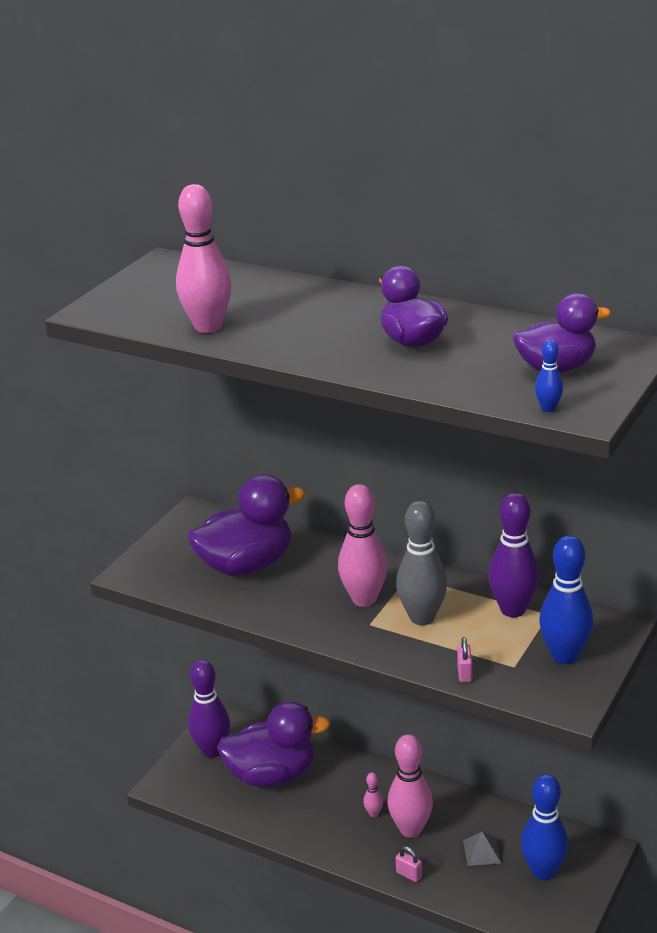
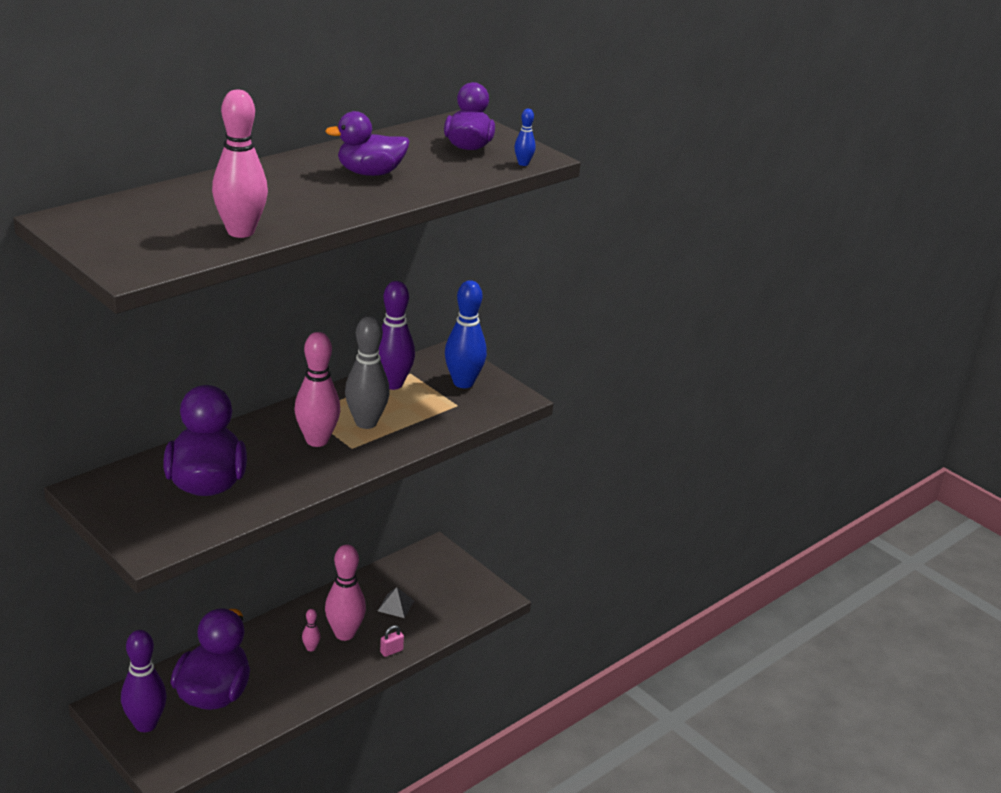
camera: 75 degrees left, 0 degrees up
pink padlock [457,637,472,682] -> none
blue bowling pin [521,774,568,880] -> none

